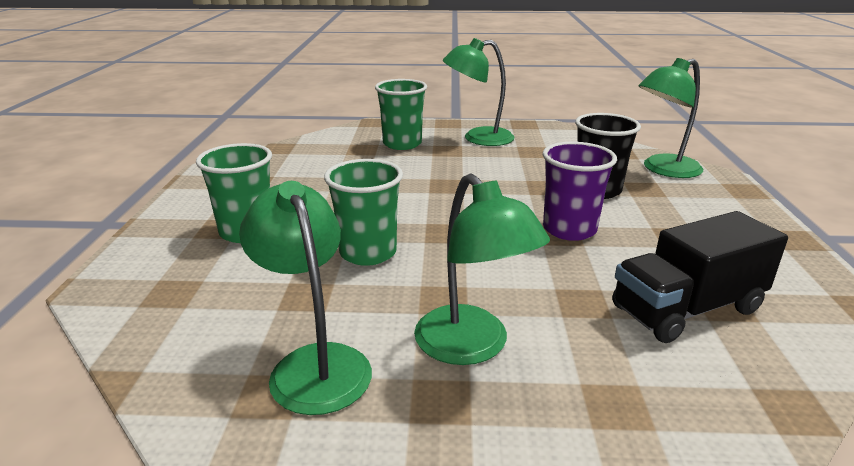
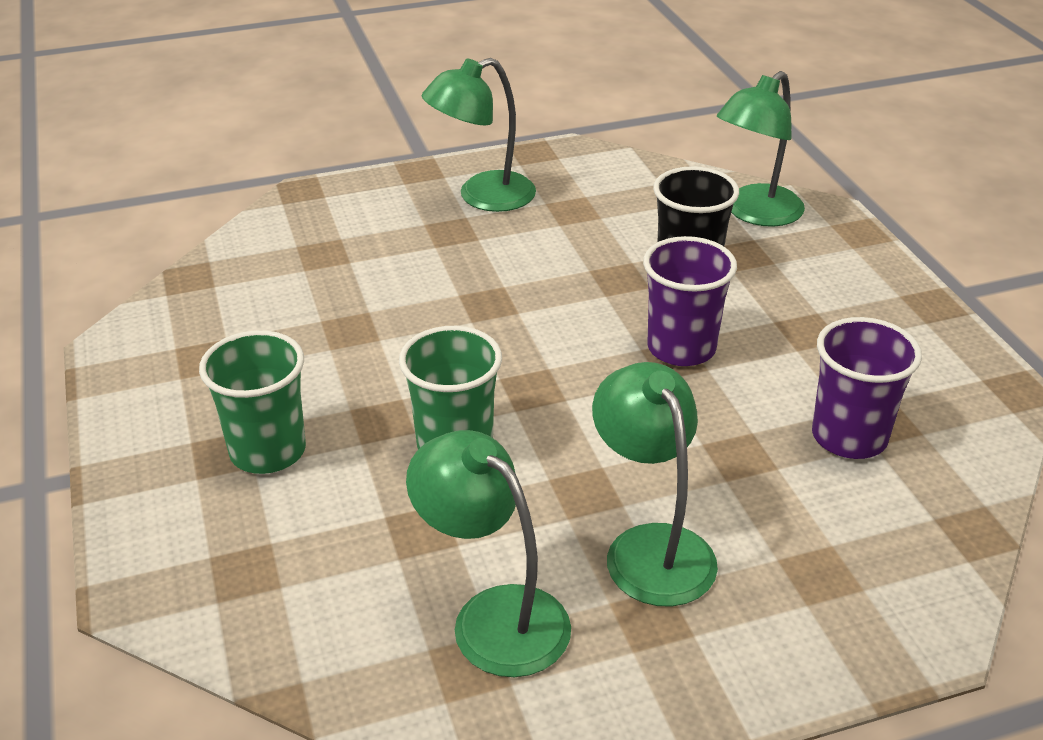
camera: 20 degrees left, 10 degrees up
green cup [375,79,427,150] -> none
green lamp [414,173,550,365] -> green lamp turned 150 degrees counterclockwise [592,362,718,607]
black truck [612,211,788,343] -> purple cup [812,317,922,459]

